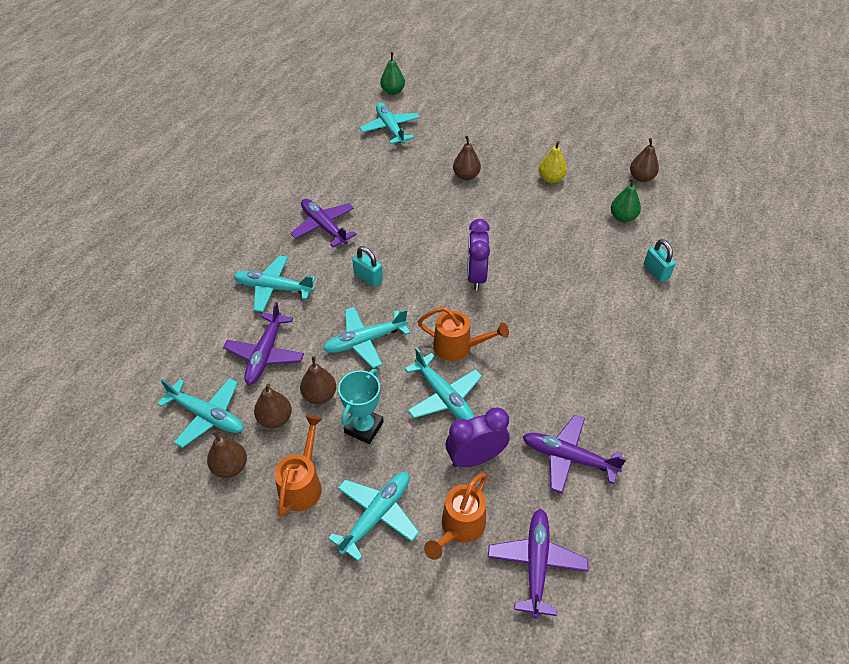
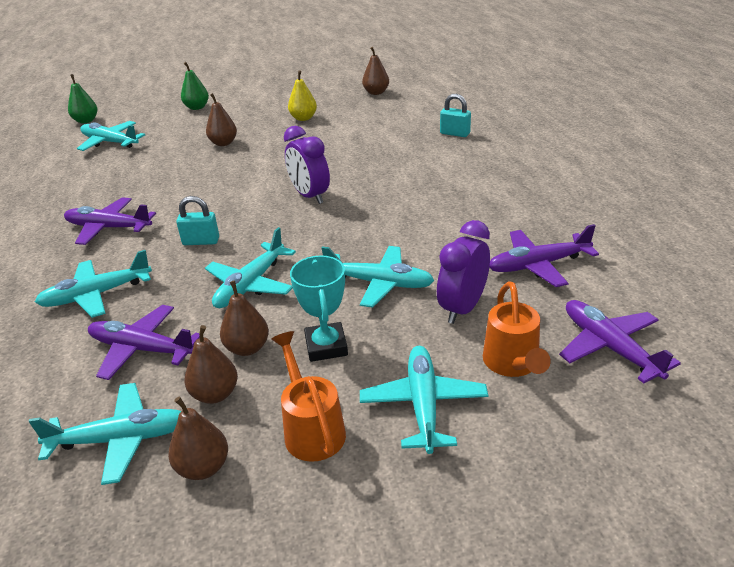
camera: 35 degrees left, 15 degrees down
purple plane [223,302,304,385] -> purple plane turned 135 degrees clockwise [88,305,200,380]
orange watering can [418,307,509,361] -> none
green pear [611,178,641,223] -> green pear moved to [181,62,209,110]

